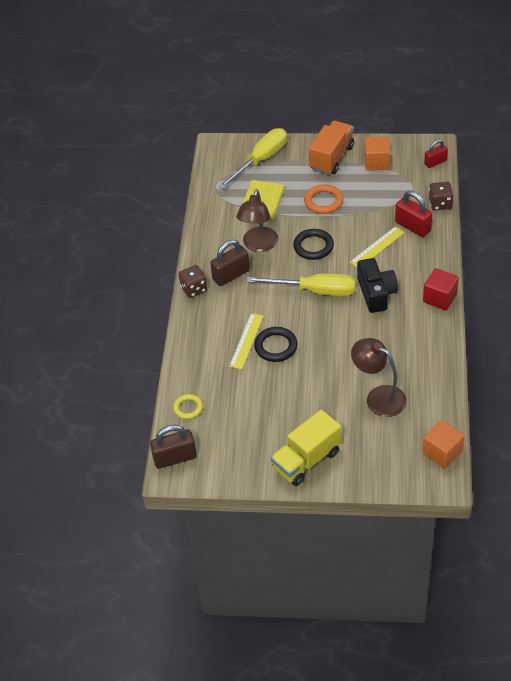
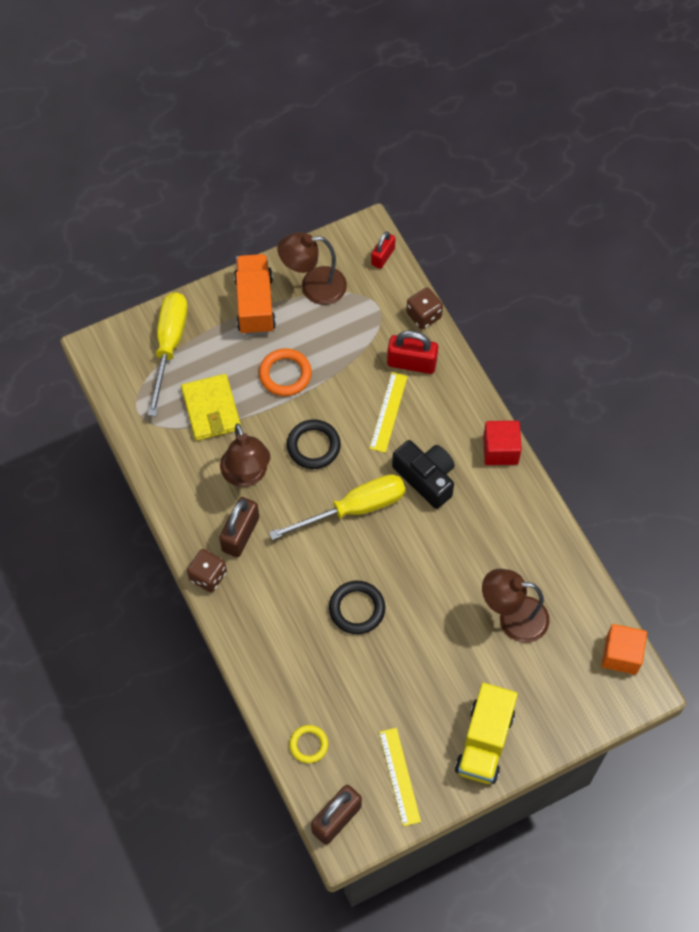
camera: 35 degrees left, 15 degrees up
yellow ruler [229,313,264,369] -> yellow ruler moved to [379,728,421,826]
orange cube [364,136,390,171] -> brown lamp [277,232,347,305]

